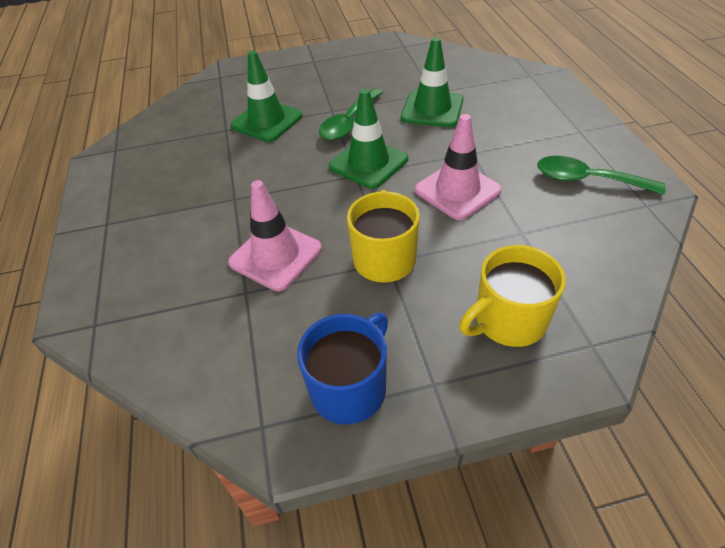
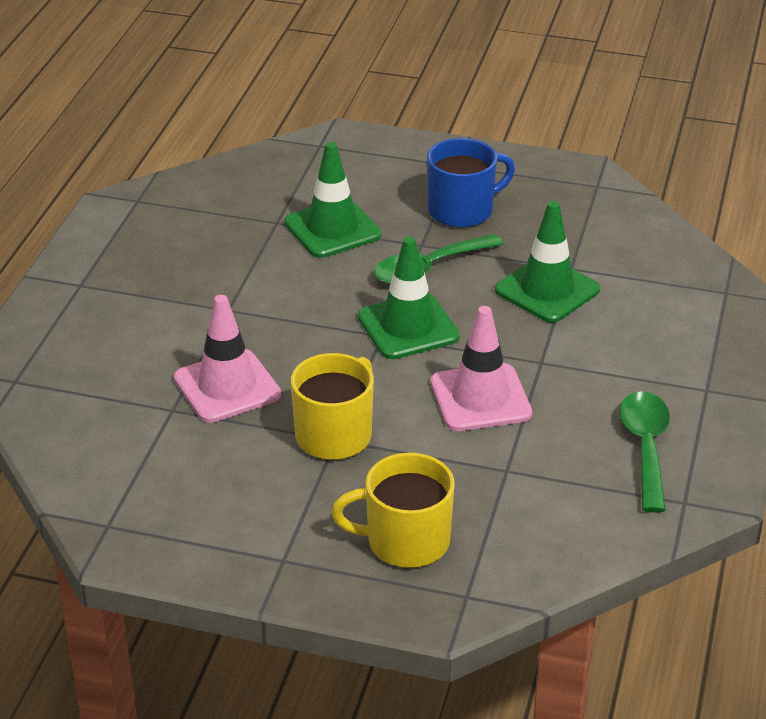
camera: 25 degrees right, 10 degrees down
blue mug [297,313,388,424] -> blue mug moved to [427,138,515,228]
green spoon [537,156,666,195] -> green spoon turned 45 degrees clockwise [620,391,670,512]

